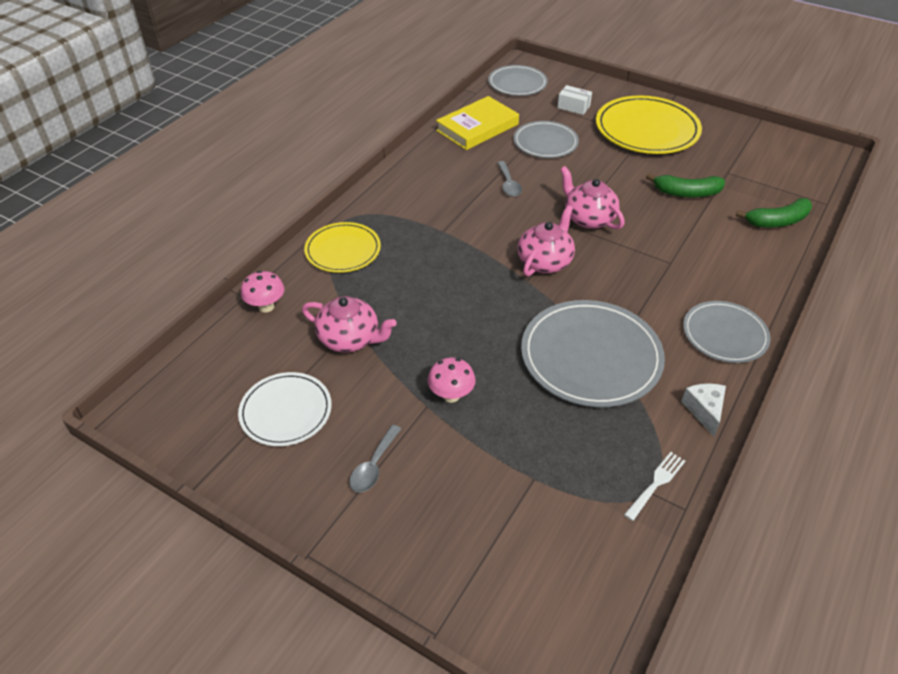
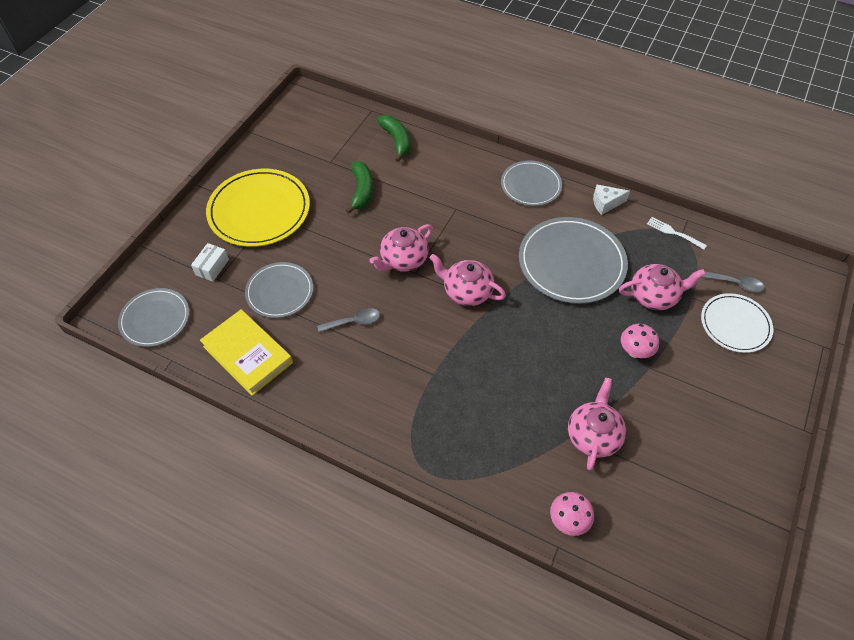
camera: 95 degrees left, 10 degrees up
white plate [238,372,332,446] -> white plate moved to [701,293,773,353]
yellow plate [304,222,381,273] -> none
grey spoon [349,425,401,493] -> grey spoon moved to [702,272,764,292]
none -> pink teapot [619,264,706,310]

